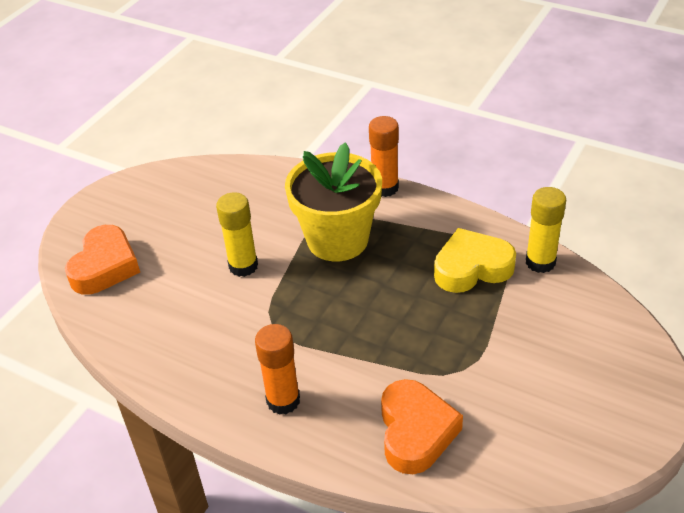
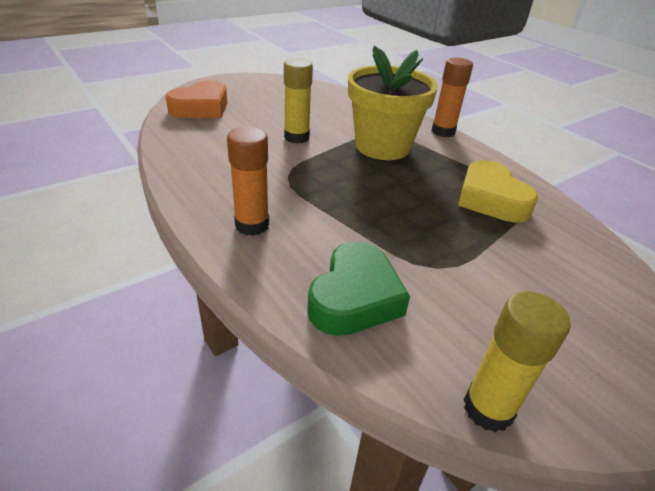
camera: 20 degrees right, 5 degrees down
orange heart [381,379,463,474] -> green heart [307,241,410,336]
yellow heart [434,228,516,293] -> yellow heart turned 120 degrees counterclockwise [458,160,538,223]
yellow glue stick [526,187,566,273] -> yellow glue stick moved to [464,291,571,432]

